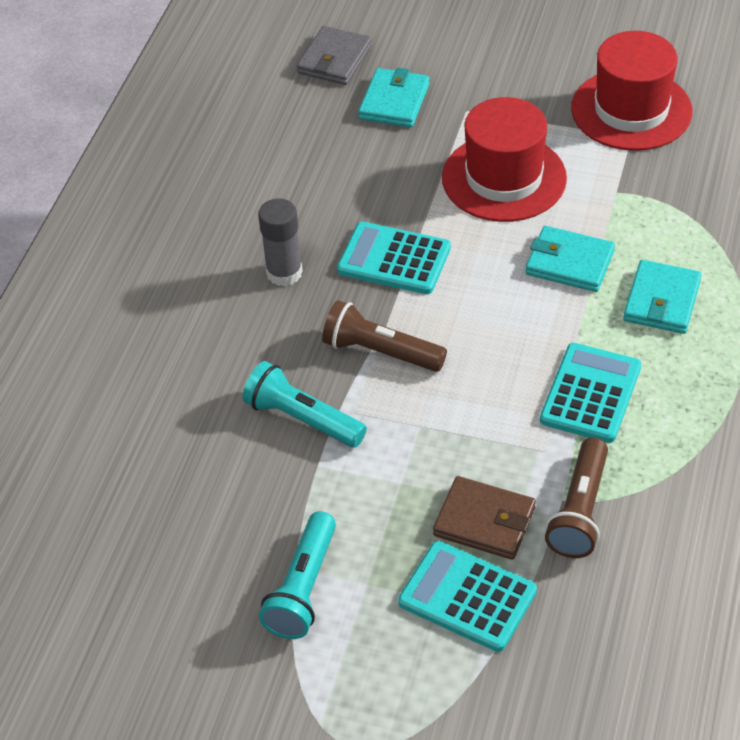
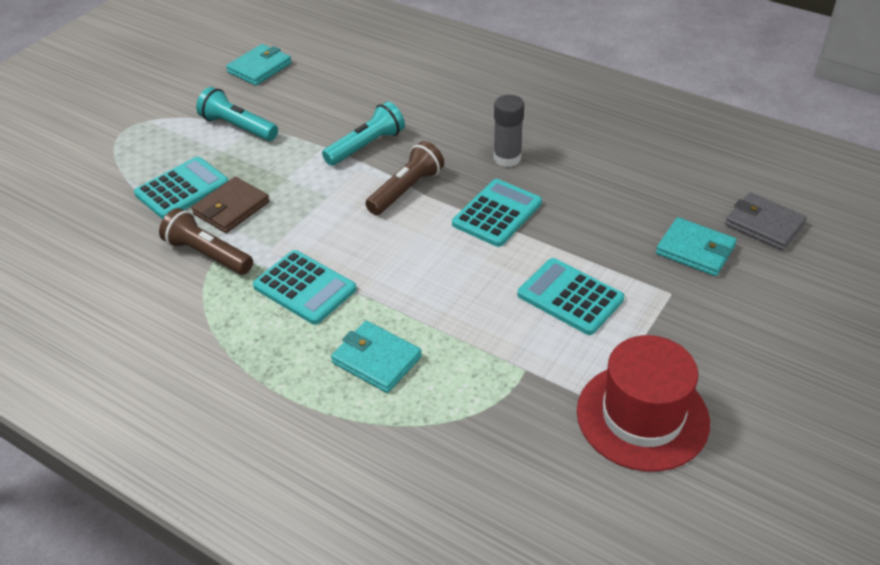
camera: 105 degrees right, 5 degrees down
red hat [442,97,567,222] -> turquoise calculator [518,258,624,335]
turquoise wallet [525,226,615,292] -> turquoise wallet moved to [226,44,292,86]

